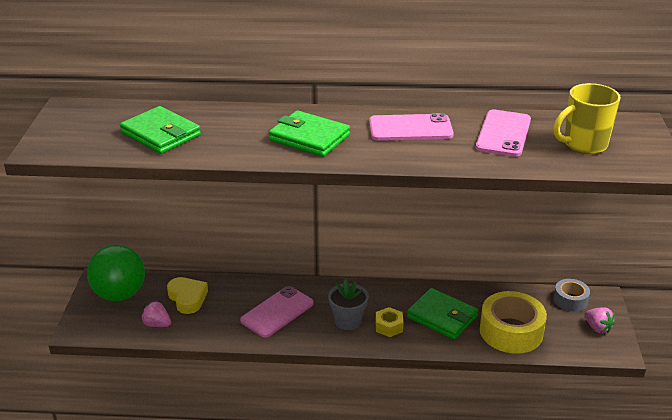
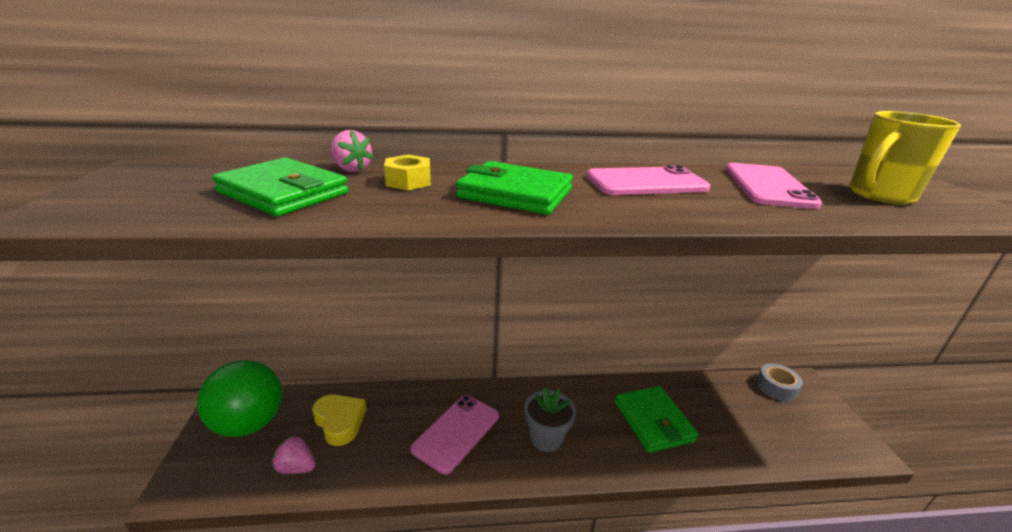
camera: 10 degrees left, 5 degrees down
yellow nut [375,307,404,337] -> yellow nut moved to [384,155,431,190]
green wallet [407,288,478,340] -> green wallet turned 45 degrees clockwise [615,386,699,453]
yellow tape [480,291,547,354] -> none
pink strawberry [585,307,615,333] -> pink strawberry moved to [331,130,374,172]

